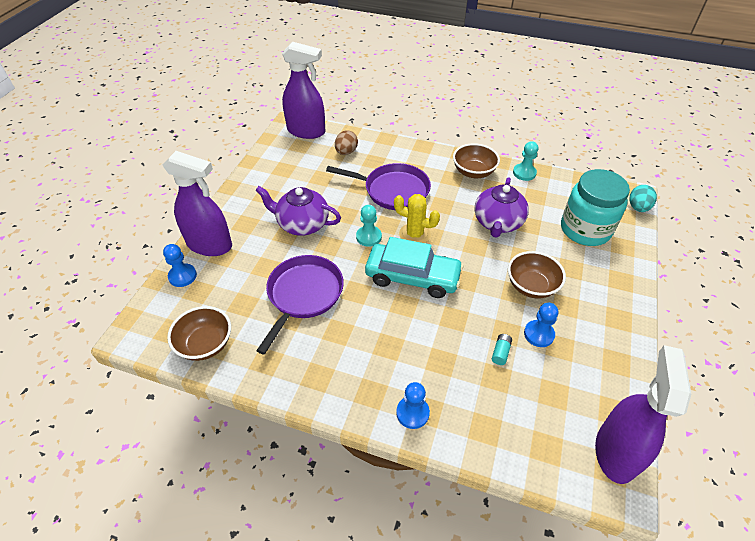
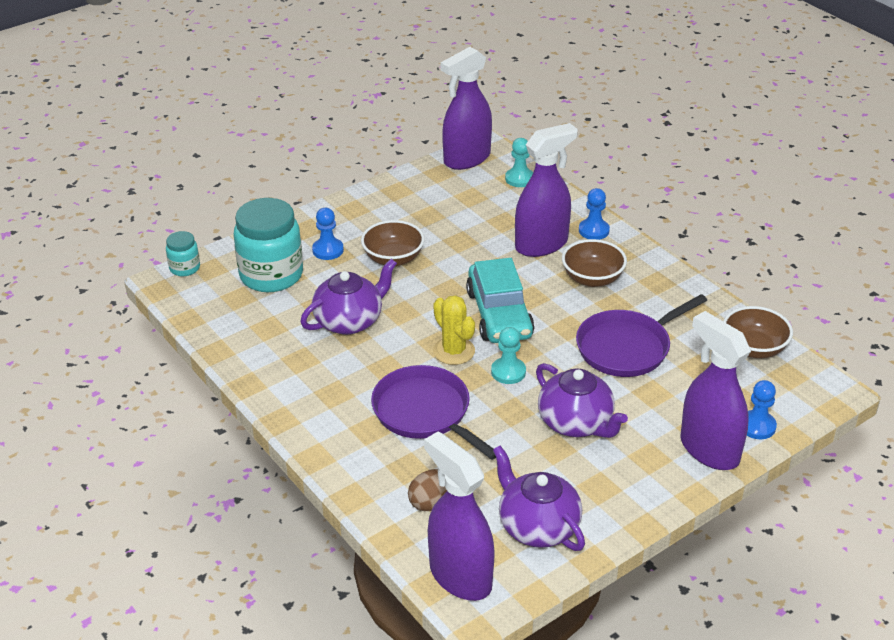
camera: 145 degrees left, 10 degrees down
turquoise car [365,237,464,298] -> turquoise car turned 150 degrees counterclockwise [466,258,535,343]
brown bowl [453,143,500,178] -> brown bowl moved to [562,239,627,287]
turquoise battery [492,334,512,365] -> none
turquoise pawn [513,141,538,181] -> turquoise pawn moved to [505,138,533,187]
blue pawn [524,303,558,347] -> blue pawn moved to [312,208,344,260]
turquoise egg [629,185,657,212] -> turquoise jar [166,231,200,276]
none -> purple teapot [493,446,585,551]
none -> purple spray bottle [515,123,578,257]

